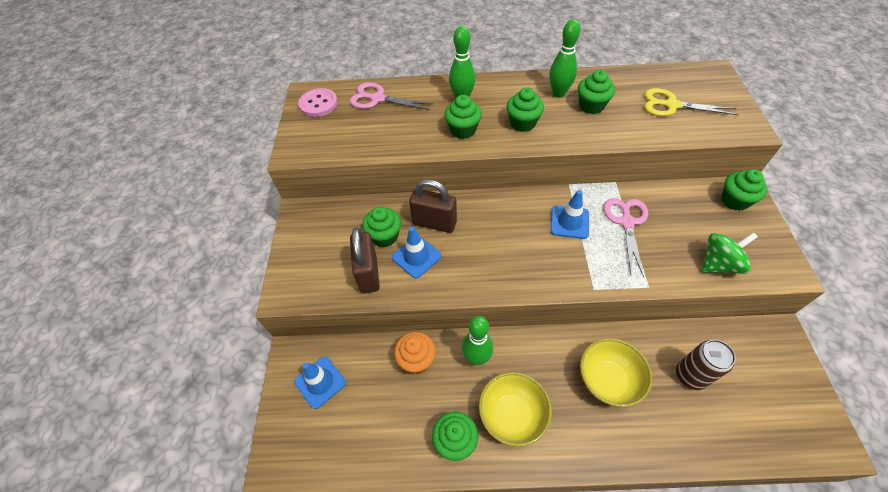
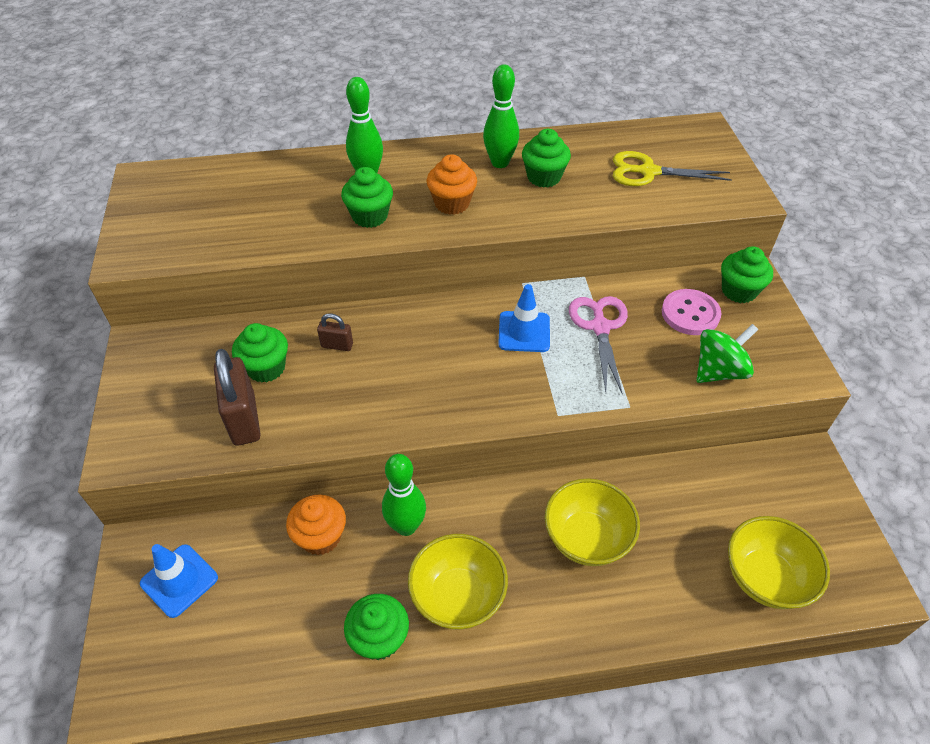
camera: 10 degrees left, 5 degrees down
pink button [298,88,338,117] -> pink button moved to [662,289,722,335]
pink scissors [350,82,434,110] -> none
blue traffic cone [392,226,441,278] -> none
brown padlock [409,179,457,233] -> brown padlock [317,313,353,351], size x0.51
green cupcake [507,88,544,132] -> orange cupcake [427,154,477,215]
brown can [676,340,736,390] -> none
none -> yellow bowl [728,516,830,609]

